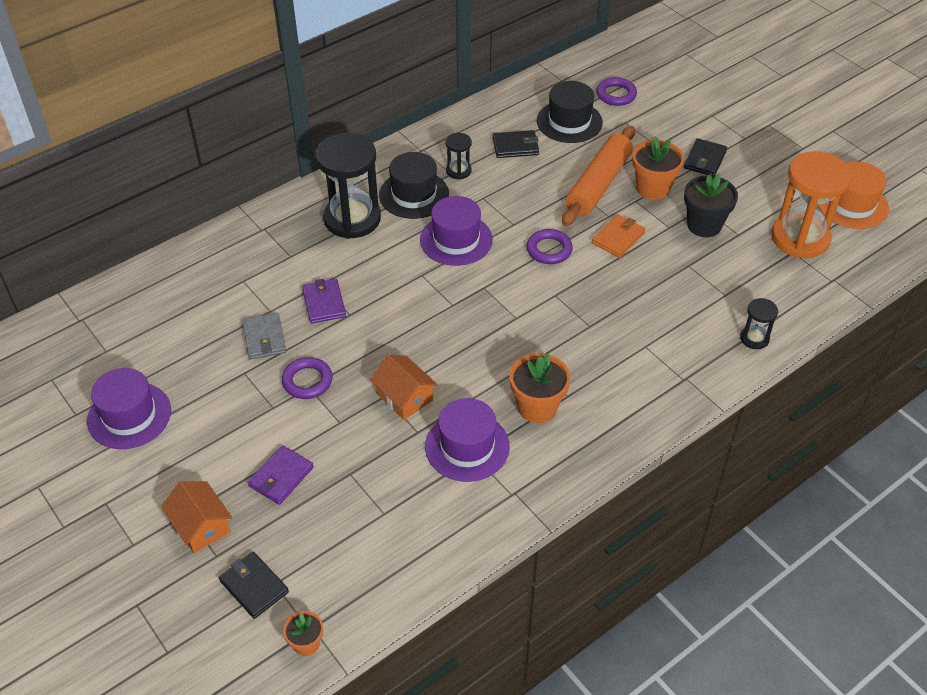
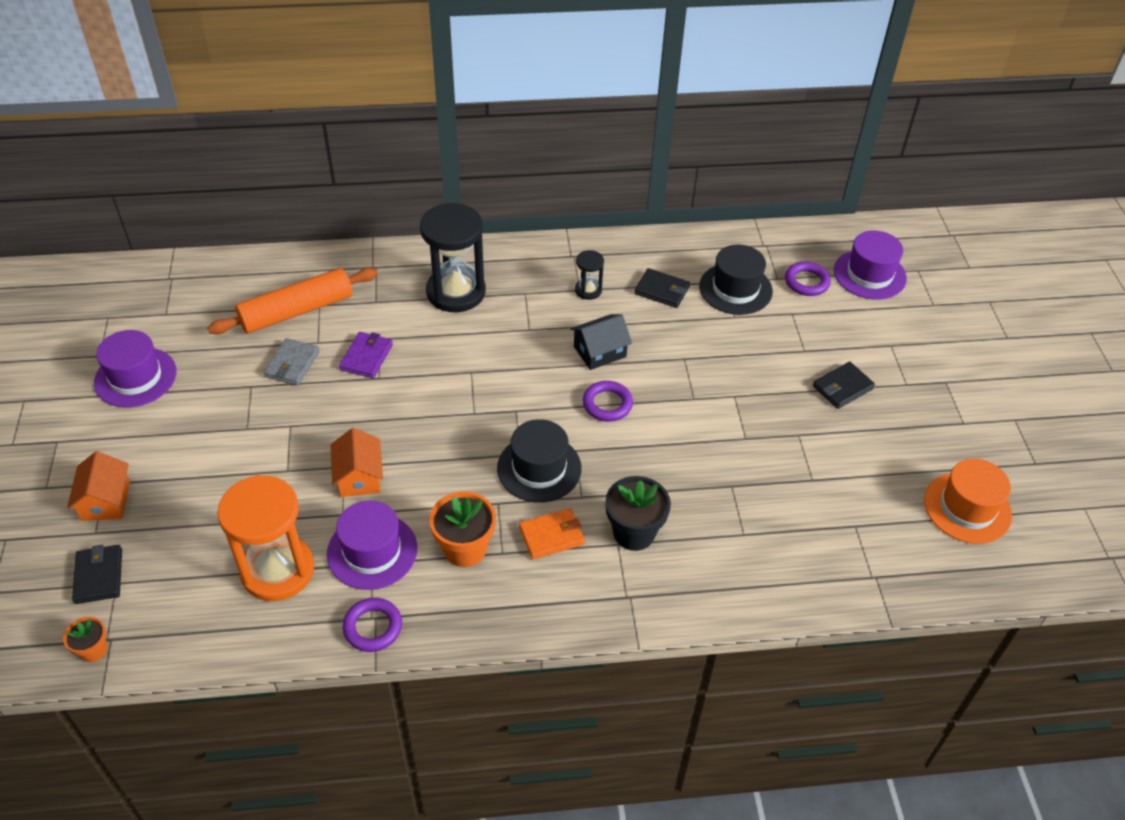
camera: 30 degrees right, 0 degrees up
purple wallet [248,445,314,505] -> none
purple ring [282,357,333,399] -> purple ring moved to [342,598,402,652]
black hat [379,152,449,219] -> black hat moved to [497,419,582,502]
purple hat [420,196,493,266] -> purple hat moved to [834,231,907,300]
orange rolling pin [562,126,635,226] -> orange rolling pin moved to [207,268,378,335]
orange wallet [592,214,645,258] -> orange wallet moved to [519,508,585,559]
orange flower pot [632,136,684,200] -> none
black flower pot [684,174,738,237] -> black flower pot moved to [605,476,671,551]
black hourglass [740,298,778,349] -> none
orange hourglass [771,151,852,258] -> orange hourglass moved to [217,475,314,601]
none -> black house [570,314,632,370]

